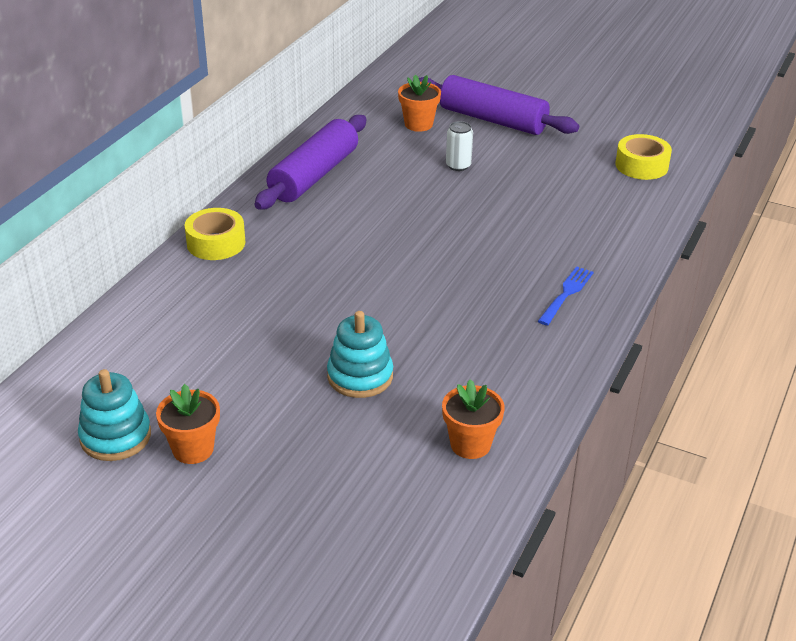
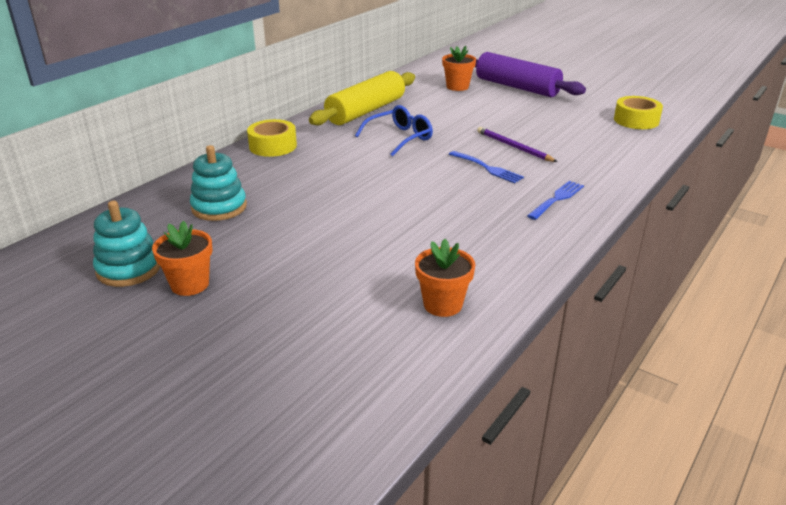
camera: 10 degrees right, 5 degrees down
purple rolling pin [255,115,366,210] -> yellow rolling pin [309,71,415,125]
turquoise stacking toy [327,311,393,398] -> turquoise stacking toy moved to [190,145,247,221]
white can [446,121,473,171] -> none
none -> blue glasses [355,105,433,157]
none -> blue fork [449,151,524,183]
none -> purple pencil [477,127,557,162]

